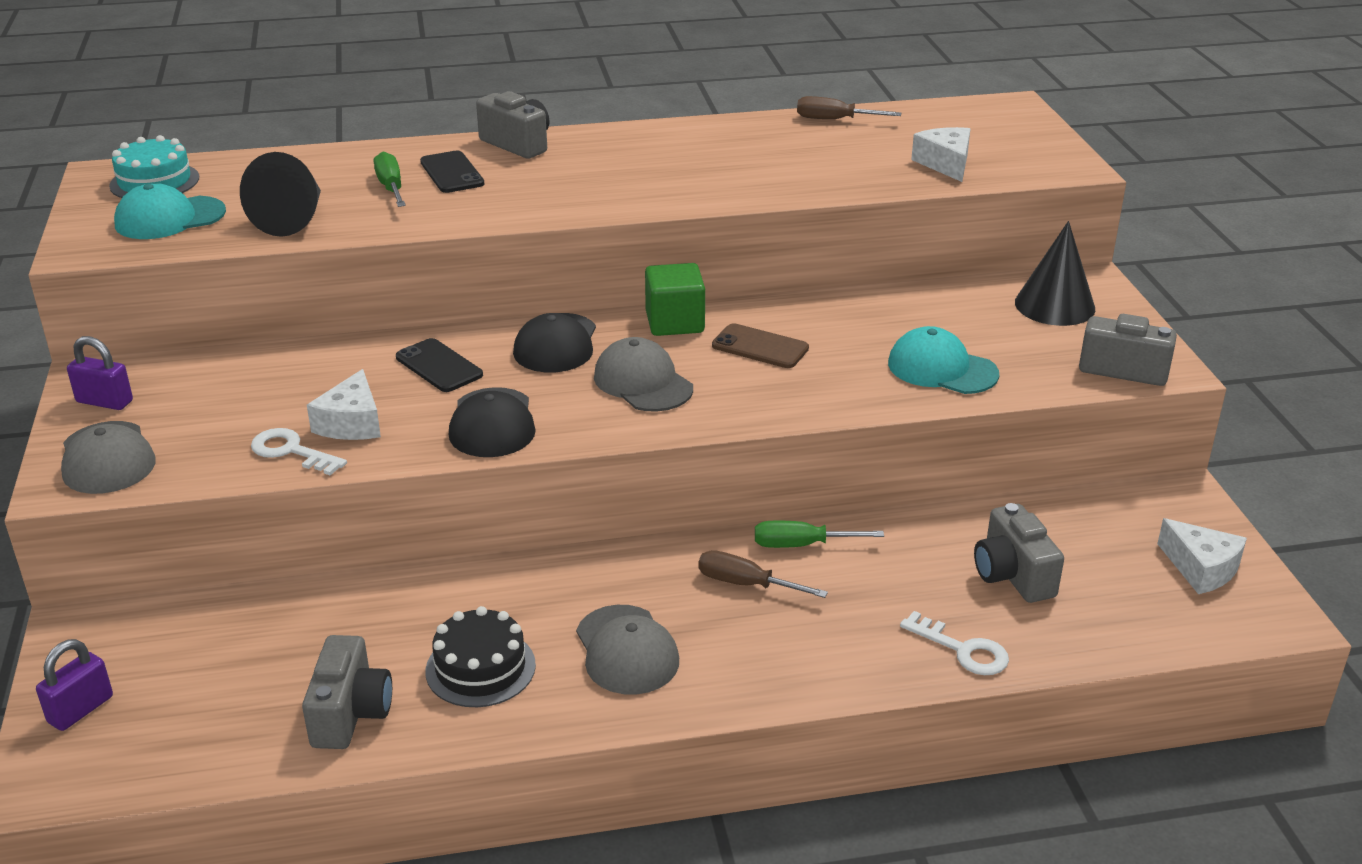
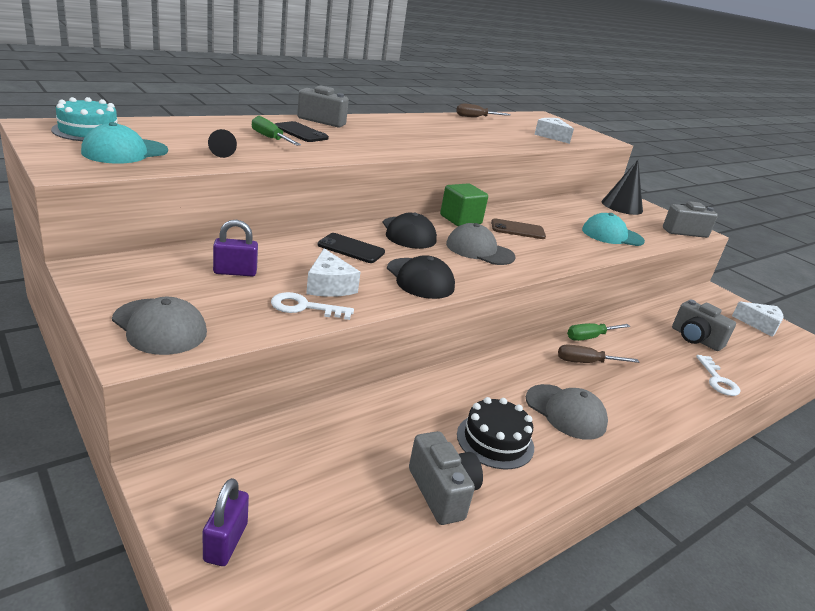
camera: 30 degrees left, 5 degrees down
purple padlock [67,336,133,410] -> purple padlock moved to [213,220,258,276]
black cone [240,152,321,237] -> black cone [208,129,237,158], size x0.46
white key [900,611,1009,675] -> white key turned 75 degrees clockwise [696,355,740,396]

